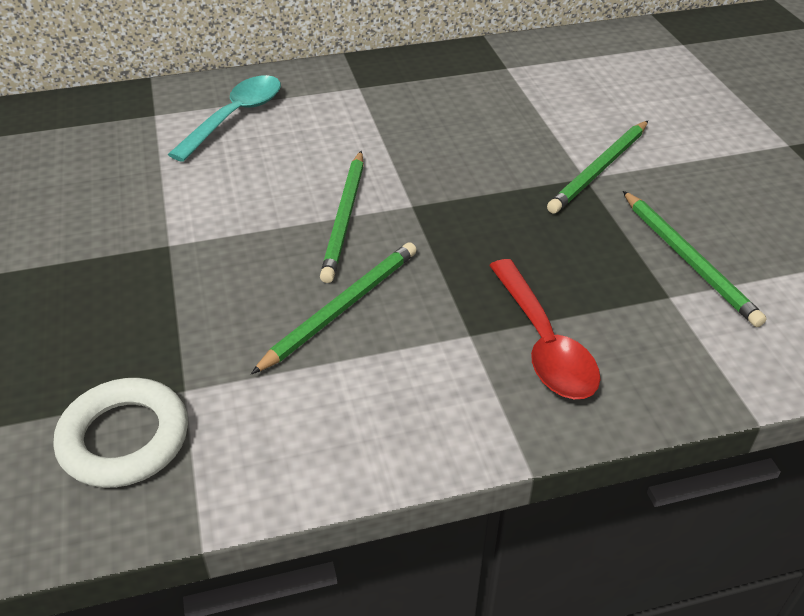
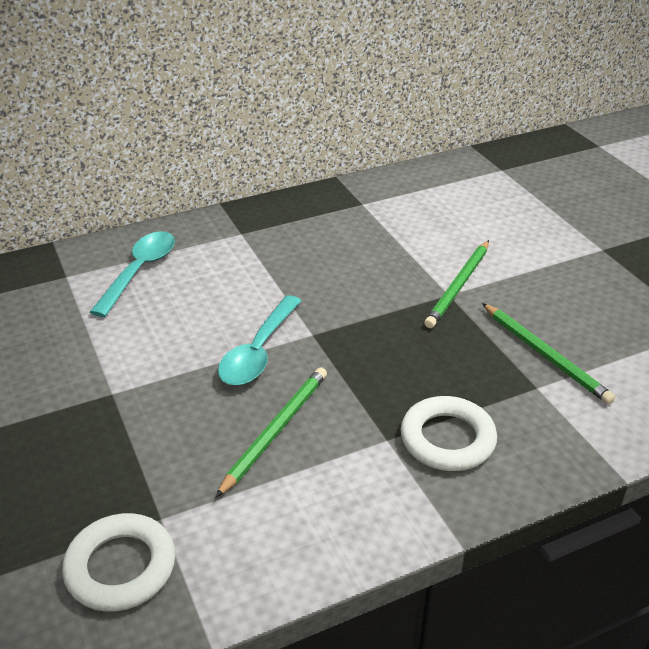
camera: 10 degrees left, 5 degrees down
green pencil [320,151,364,283] -> turquoise spoon [218,295,302,385]
red spoon [489,259,601,399] -> white ring [401,396,497,471]

